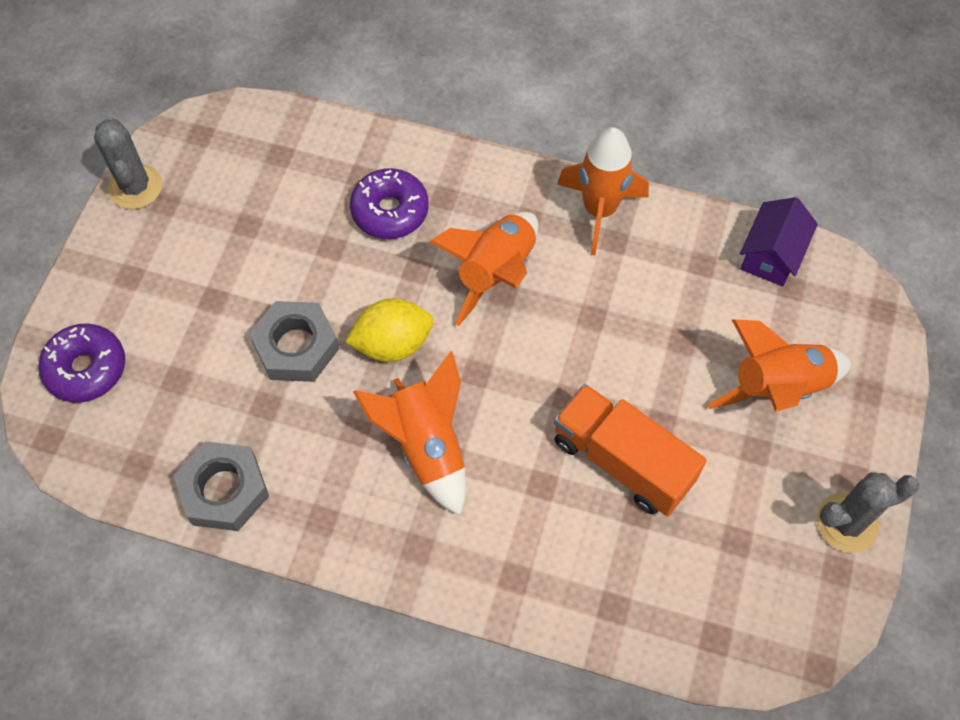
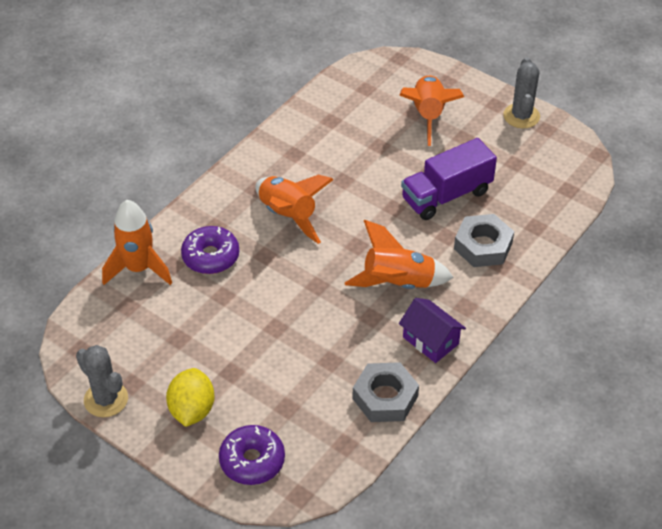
camera: 70 degrees left, 15 degrees down
grey cactus [94,118,162,209] -> grey cactus turned 45 degrees clockwise [76,345,128,417]
grey nut [249,301,339,382] -> grey nut moved to [454,214,514,267]
yellow lemon [345,299,434,362] -> yellow lemon moved to [166,368,215,427]
orange truck [554,384,707,516] -> purple truck [401,138,497,220]
orange rocket [557,127,649,255] -> orange rocket moved to [102,200,172,285]
purple house [740,197,818,287] -> purple house moved to [399,298,466,363]

